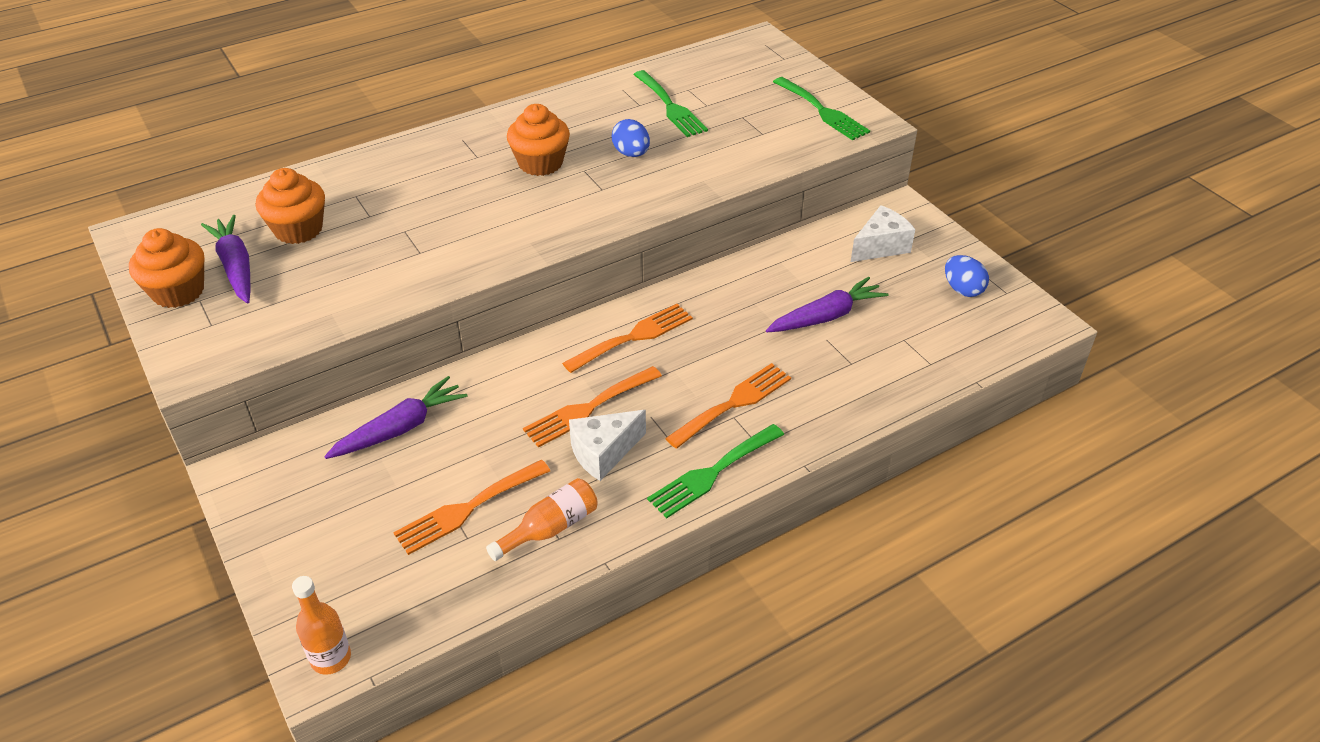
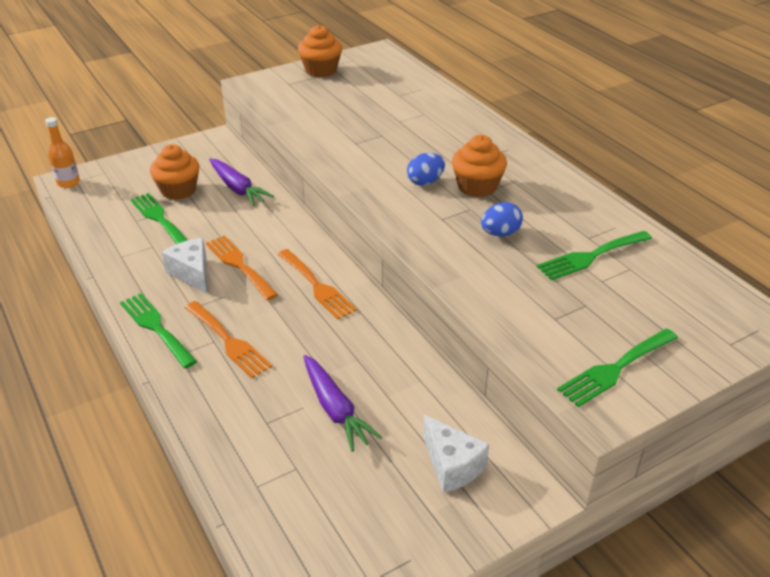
camera: 90 degrees right, 5 degrees down
purple carrot [201,215,250,303] -> none
orange cupcake [256,168,325,244] -> orange cupcake moved to [150,144,199,200]
orange fork [393,460,550,555] -> green fork [130,193,187,244]
orange bottle [486,478,598,561] -> none
blue egg [945,255,989,297] -> blue egg moved to [407,153,445,186]

